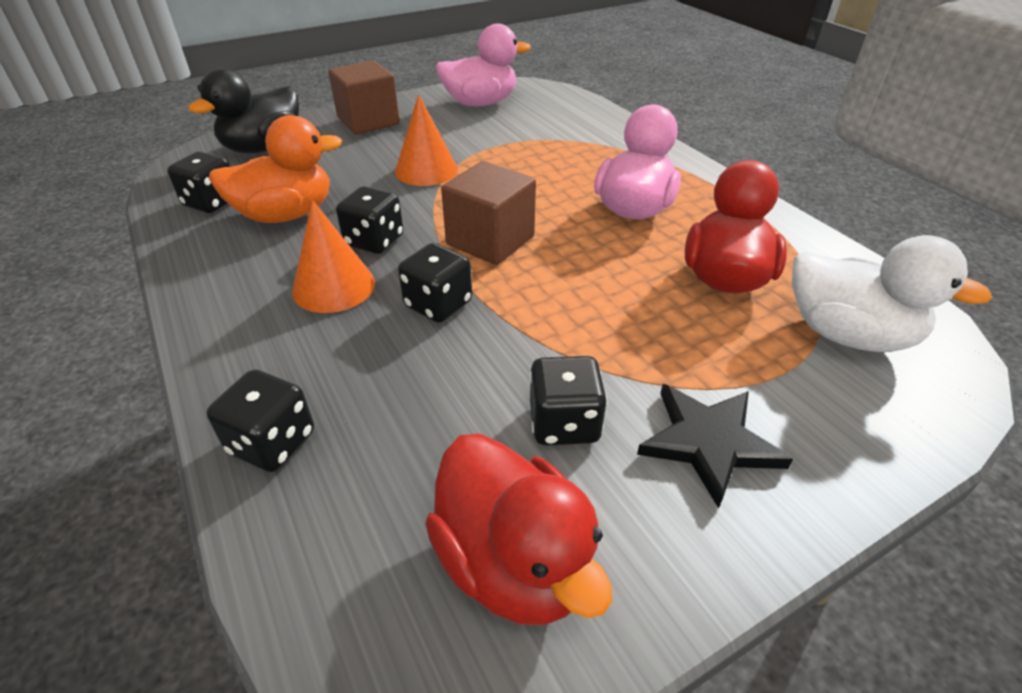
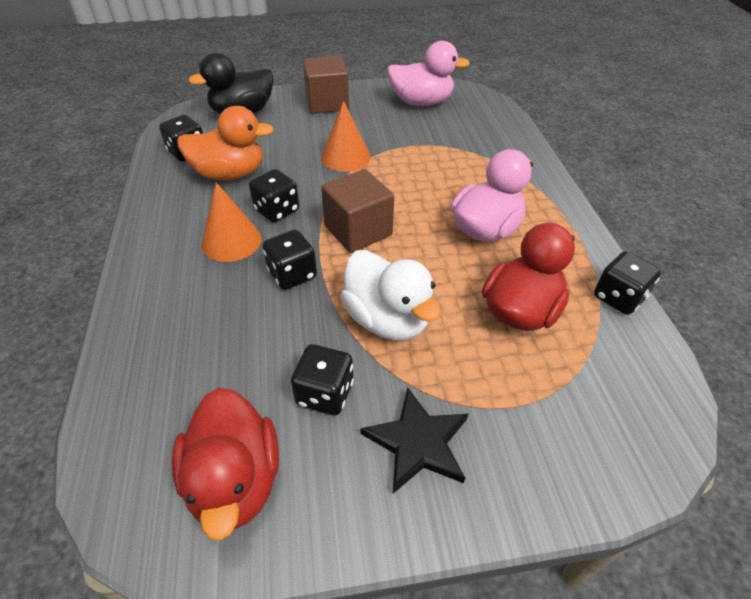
camera: 20 degrees right, 5 degrees up
black dice [206,369,314,472] -> black dice moved to [594,251,661,315]
white duck [792,235,992,352] -> white duck moved to [340,250,441,340]

